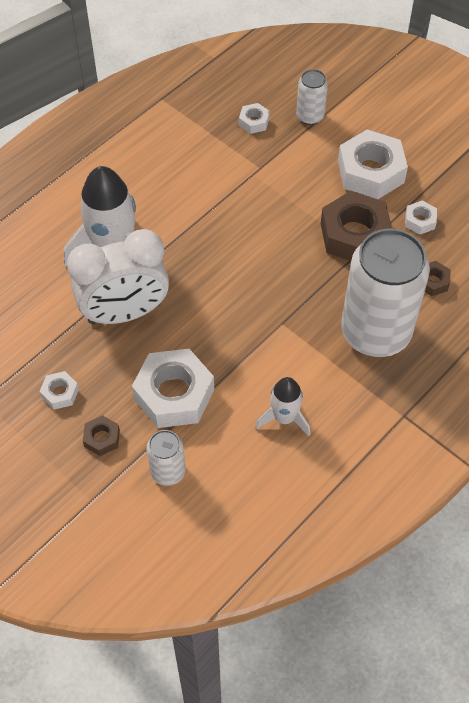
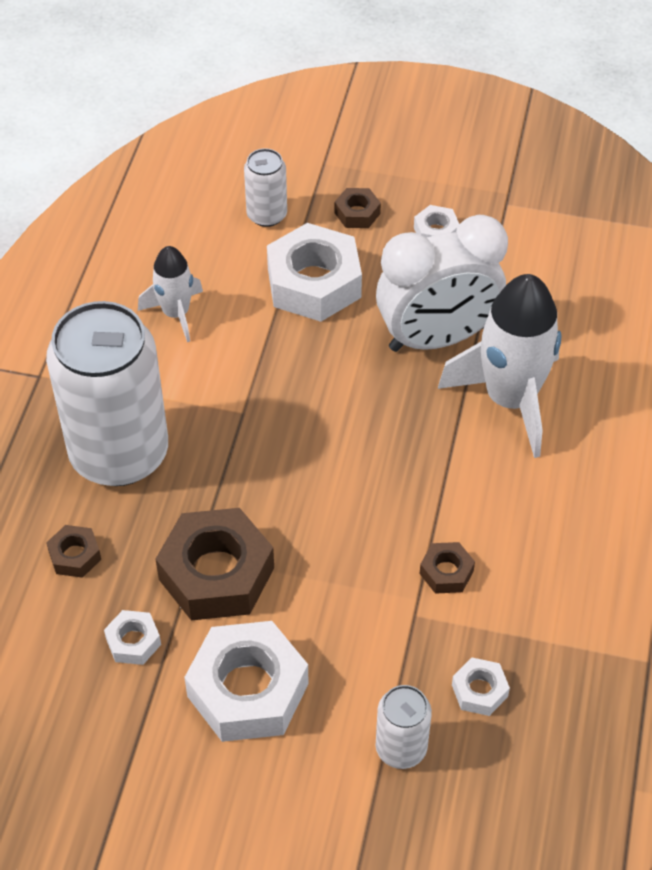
camera: 150 degrees right, 5 degrees down
white clock [67,229,169,324] -> white clock turned 150 degrees counterclockwise [376,215,508,352]
none -> brown nut [420,542,475,594]

